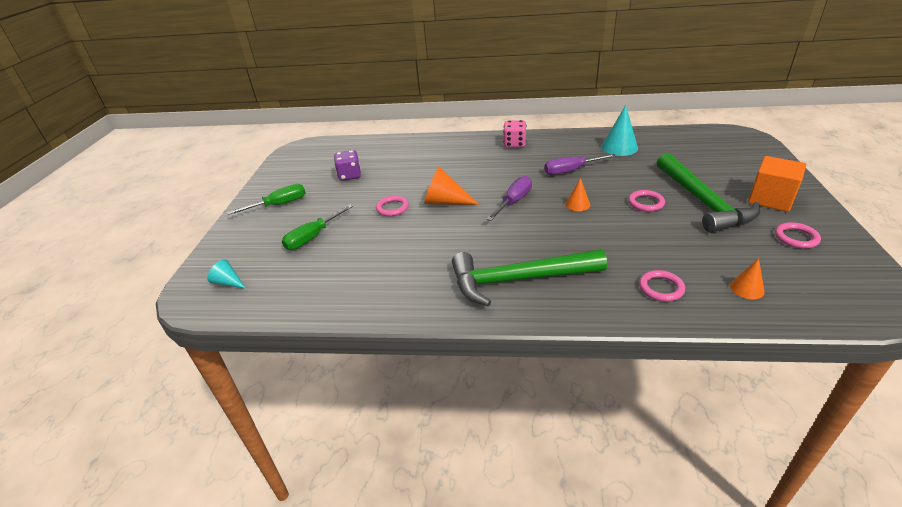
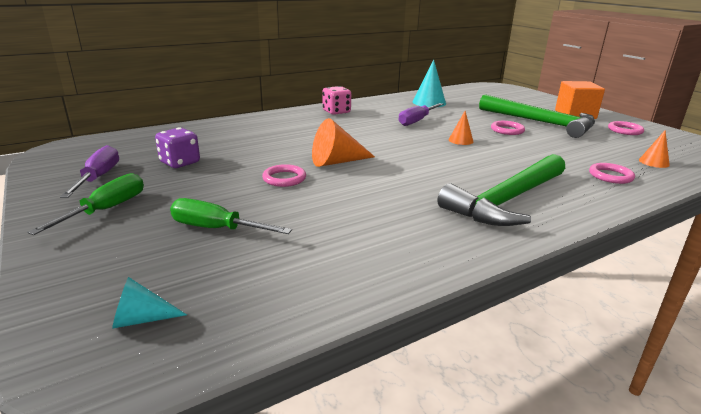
camera: 40 degrees left, 10 degrees down
green screwdriver [282,205,353,250] -> green screwdriver turned 105 degrees clockwise [170,198,292,234]
purple screwdriver [487,176,532,221] -> purple screwdriver moved to [60,145,119,198]

